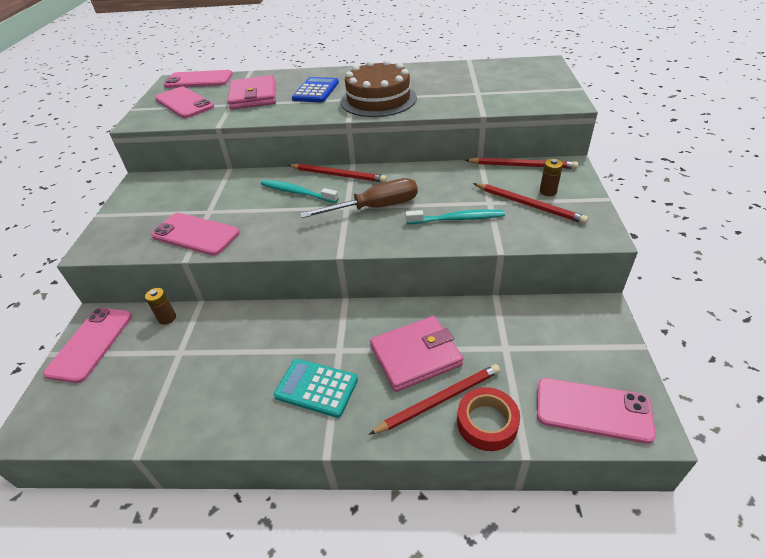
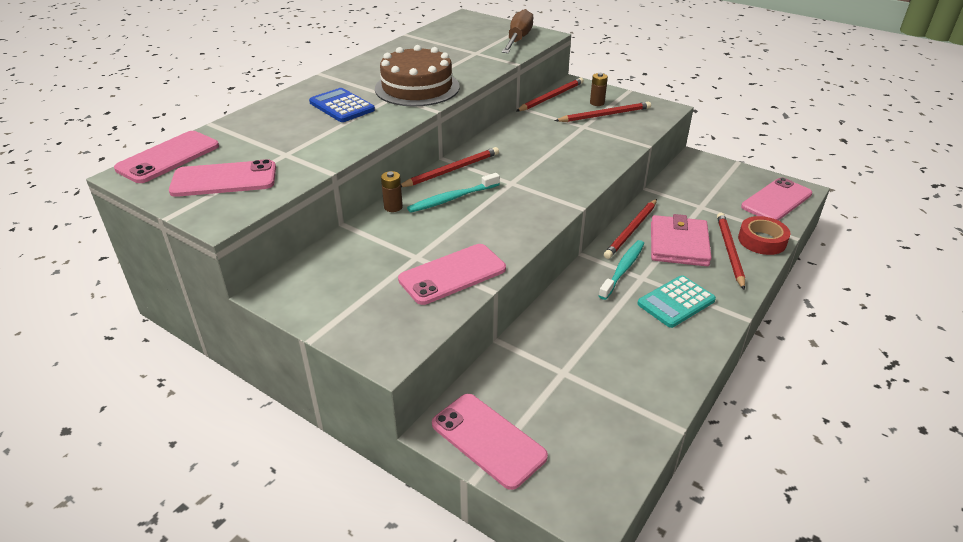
camera: 60 degrees left, 5 degrees down
brown battery [145,288,176,325] -> brown battery moved to [381,171,403,212]
pink wallet [228,75,276,110] -> none
brown screwdriver [300,178,418,218] -> brown screwdriver moved to [502,9,533,53]
turquoise toothbrush [406,209,505,224] -> turquoise toothbrush moved to [599,240,644,300]
none -> red pencil [604,199,657,259]

